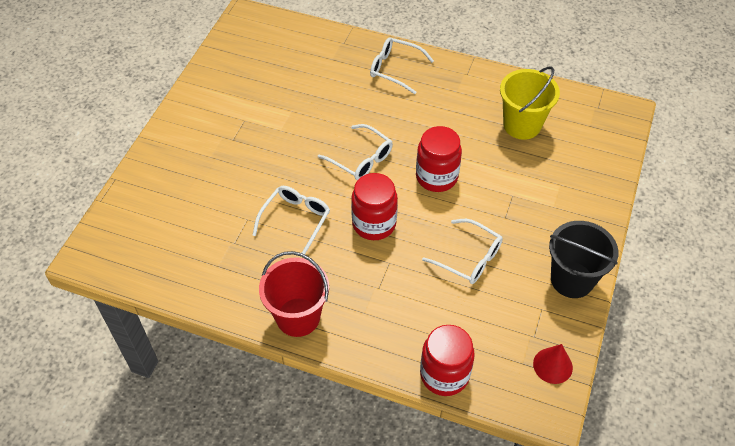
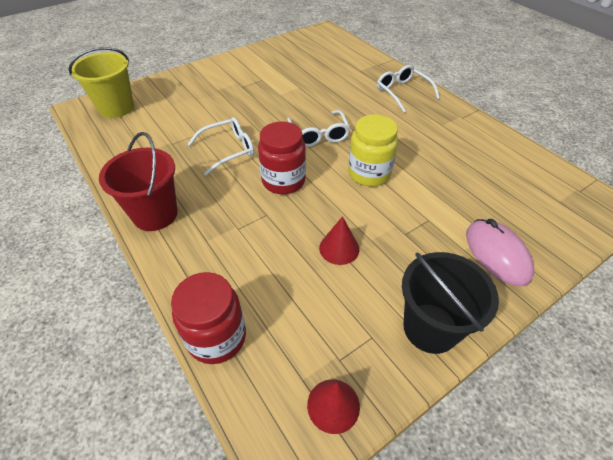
camera: 35 degrees right, 5 degrees down
red jar [416,126,462,192] -> yellow jar [348,114,398,186]
white glasses [422,219,503,284] -> red cone [319,216,359,265]
yellow bucket [500,66,560,140] -> yellow bucket moved to [69,47,134,118]
none -> pink mouse [466,219,534,287]

